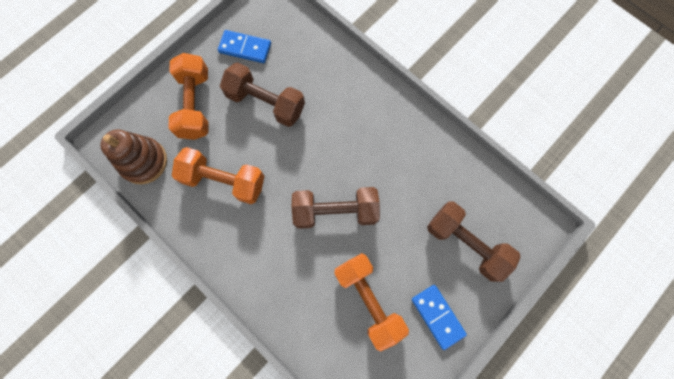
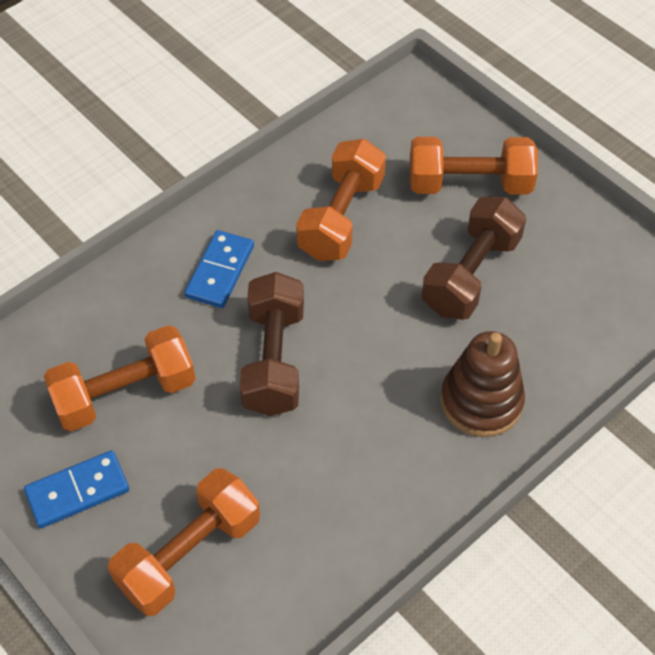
camera: 95 degrees right, 20 degrees down
brown stacking toy [100,129,167,184] -> brown stacking toy moved to [441,331,525,437]
blue domino [218,30,271,63] -> blue domino moved to [185,230,254,308]
brown dumbbell [427,201,521,282] -> orange dumbbell [108,468,260,616]

